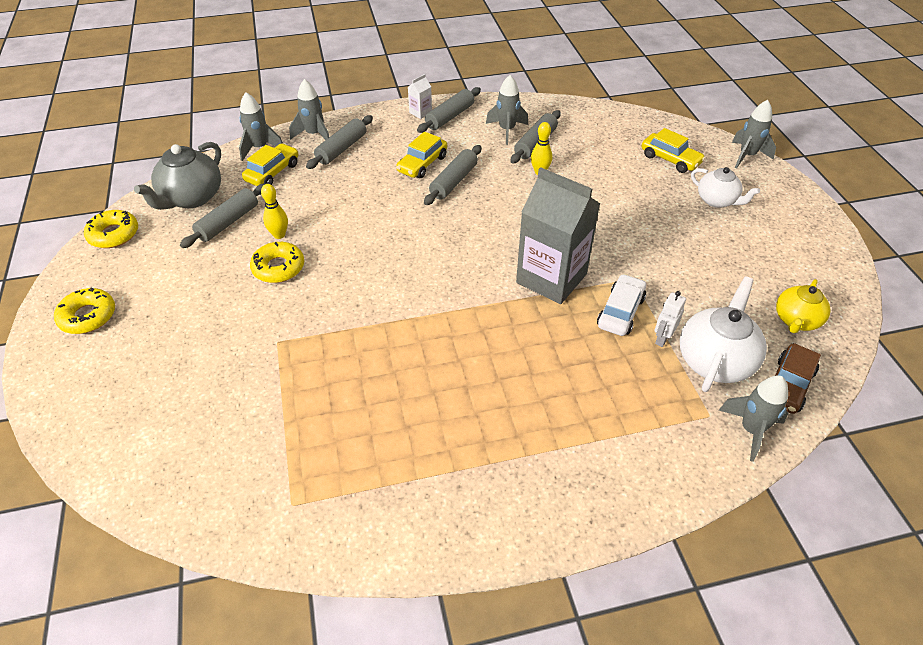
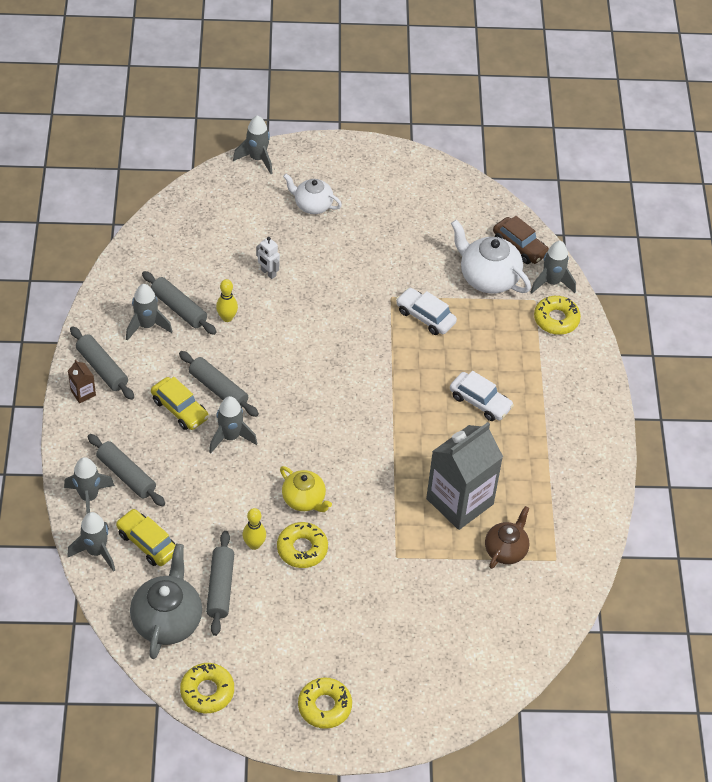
camera: 80 degrees left, 5 degrees up
grey teapot [134,142,221,210] -> grey teapot turned 120 degrees counterclockwise [130,544,202,659]
grey rolling pin [180,183,266,248] -> grey rolling pin turned 45 degrees clockwise [206,531,234,636]
white carton [408,74,432,119] -> brown carton [68,360,96,403]
grey carton [516,167,600,304] -> grey carton moved to [426,422,503,530]
yellow car [641,128,705,173] -> none
white robot [654,291,686,347] -> white robot moved to [256,237,280,279]
white teapot [691,167,760,208] -> white teapot turned 120 degrees counterclockwise [283,174,342,214]
yellow teapot [776,279,831,333] -> yellow teapot moved to [280,466,332,512]
none -> grey rocket [209,396,257,453]
none -> white car [450,371,514,421]
none -> brown teapot [485,506,530,569]
none -> yellow donut [534,296,581,335]

